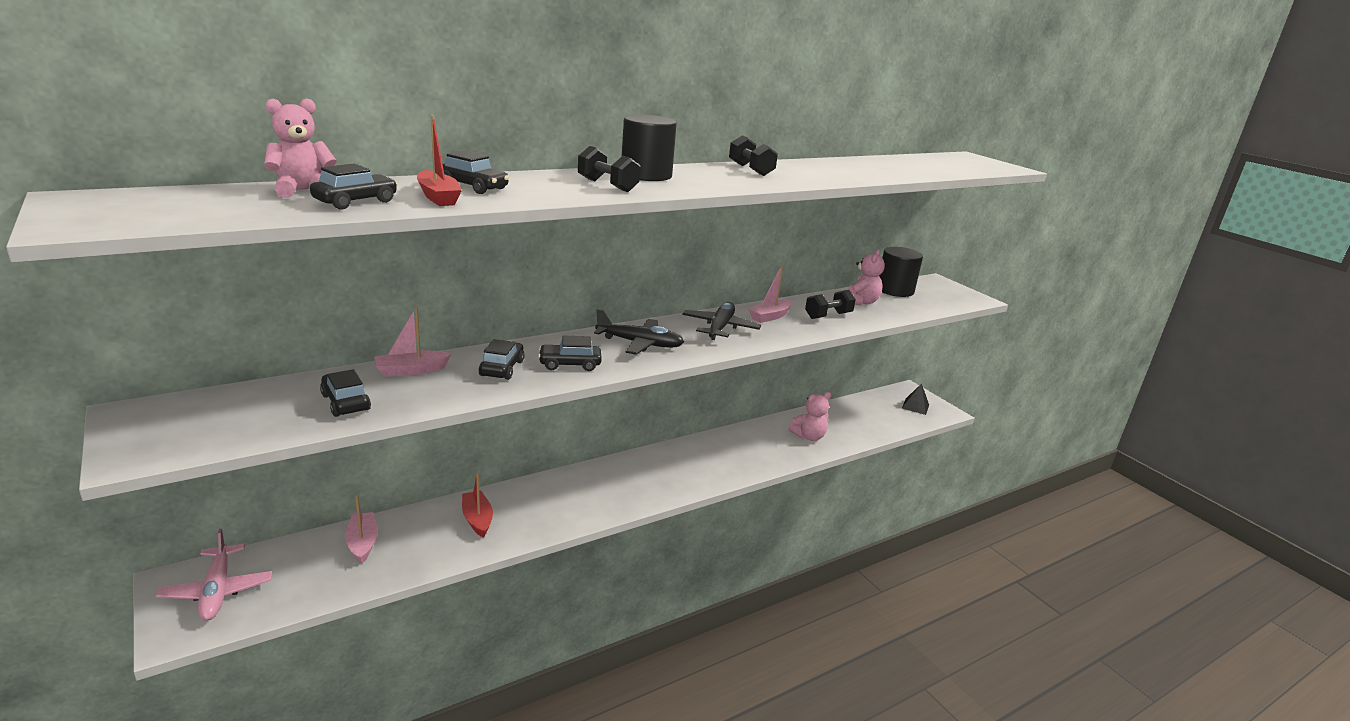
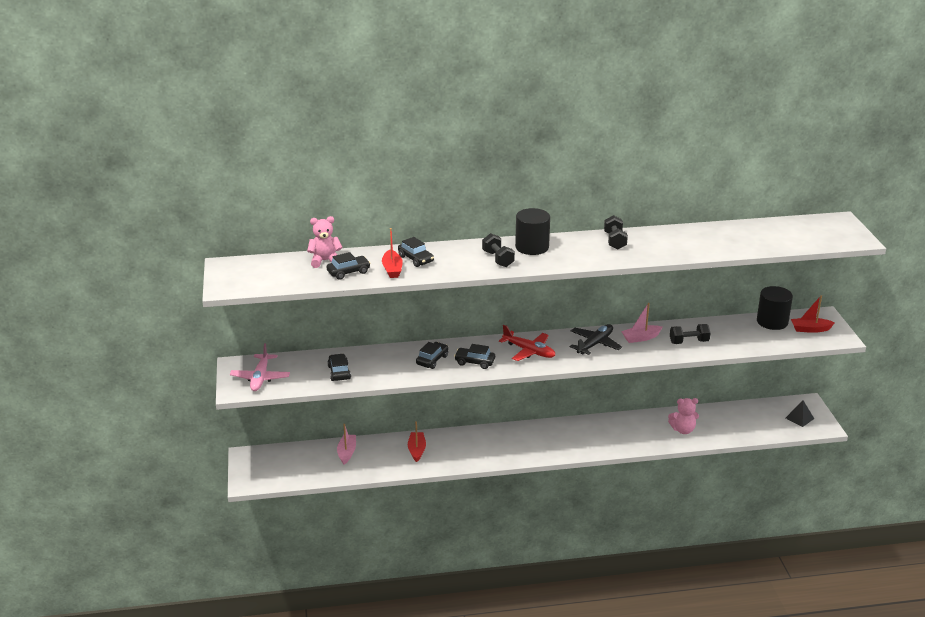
camera: 25 degrees right, 5 degrees up
pink plane [156,528,272,621] -> pink plane moved to [230,343,290,391]
pink boat [374,307,452,377] -> none
black plane [594,309,684,355] -> red plane [499,325,555,361]
pink teddy bear [848,249,885,305] -> none
none -> red boat [791,295,835,333]

